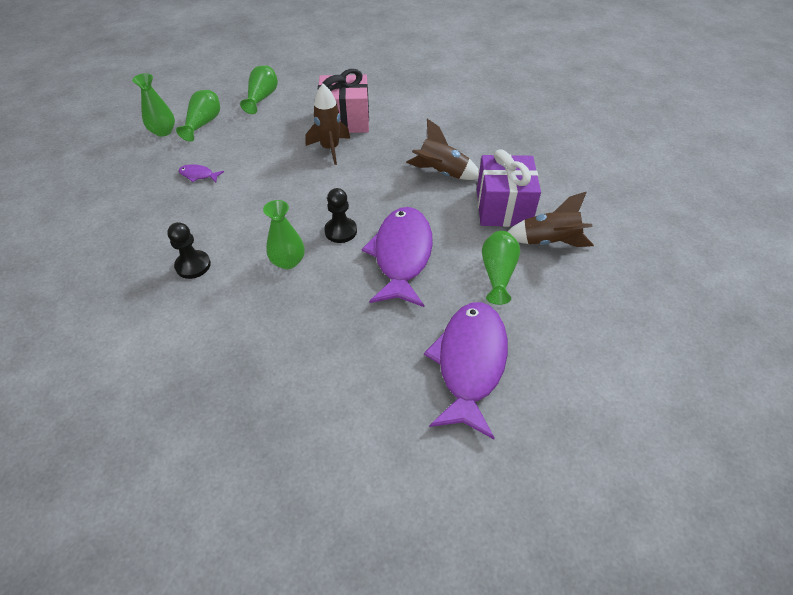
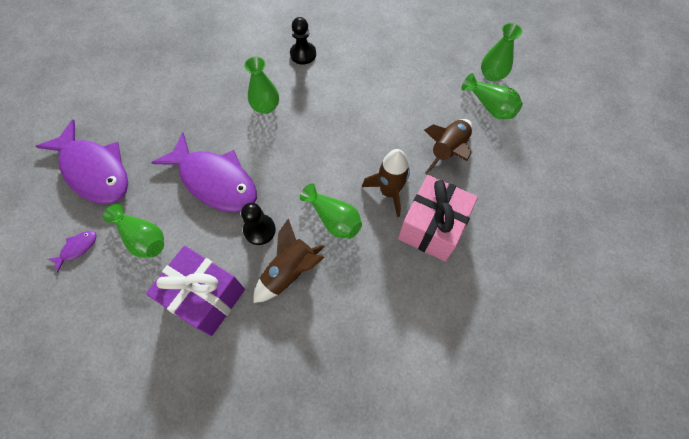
camera: 120 degrees right, 15 degrees up
purple fish [179,164,224,182] -> purple fish moved to [48,231,97,273]
green vase [240,65,278,114] -> green vase moved to [300,183,362,239]
black pawn [324,188,357,243] -> black pawn moved to [241,203,276,245]
brown rocket [507,192,594,247] -> brown rocket moved to [424,119,472,175]

